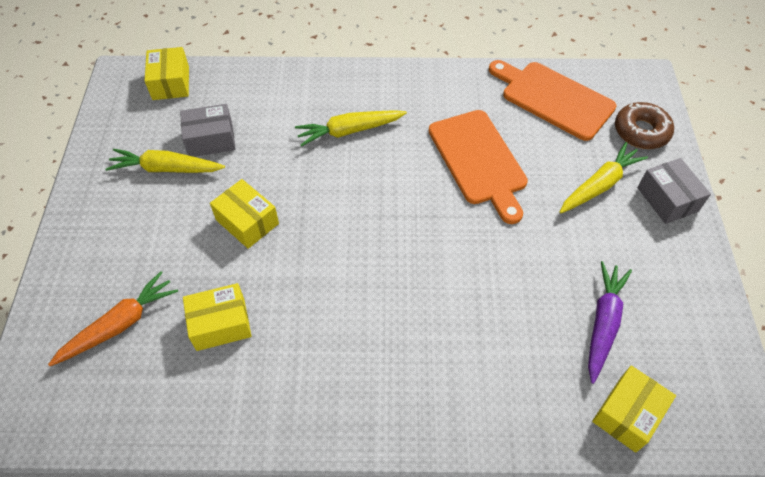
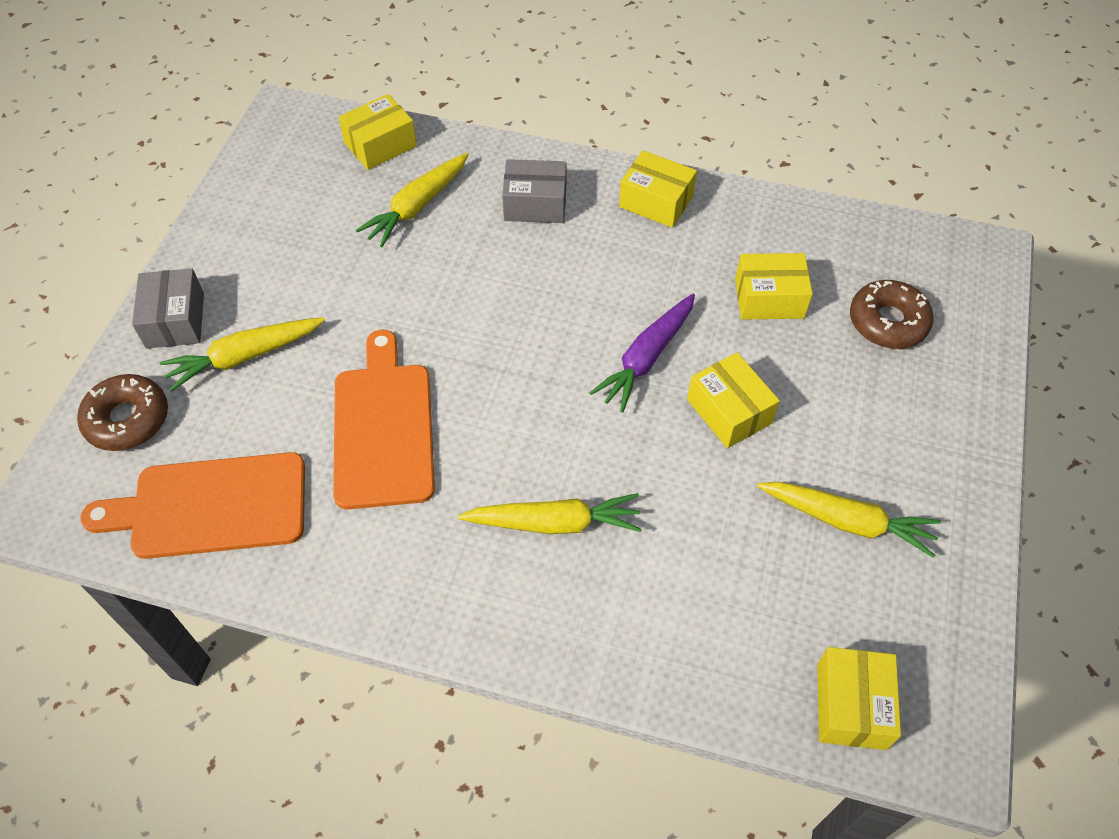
camera: 165 degrees left, 0 degrees up
orange carrot [48,271,178,366] -> brown donut [850,280,934,349]
grey box [180,104,236,157] -> grey box moved to [502,159,567,223]
orange cutting board [489,60,617,141] -> orange cutting board turned 120 degrees clockwise [80,452,305,559]
purple carrot [588,261,632,384] -> purple carrot moved to [590,293,695,412]
none -> yellow carrot [356,153,469,247]
none -> yellow box [619,150,697,228]

